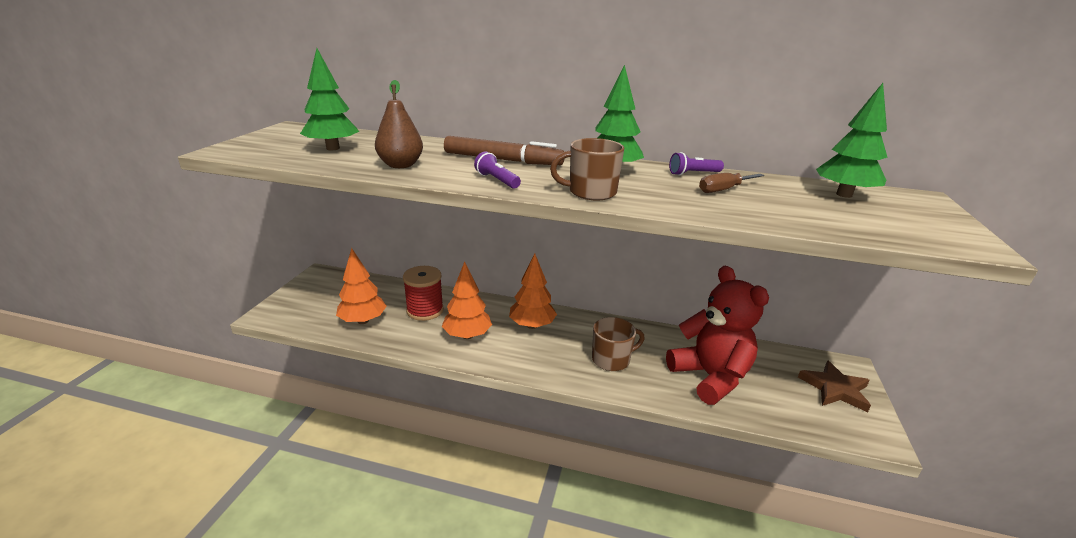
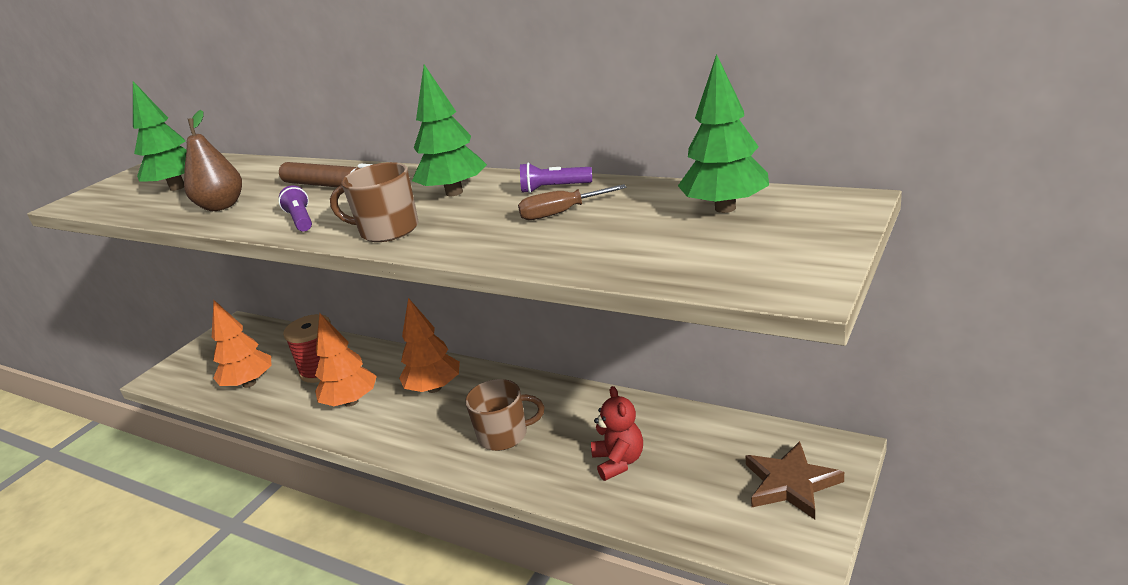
camera: 20 degrees right, 0 degrees up
red teddy bear [666,266,769,405] -> red teddy bear [591,386,643,481], size x0.51

